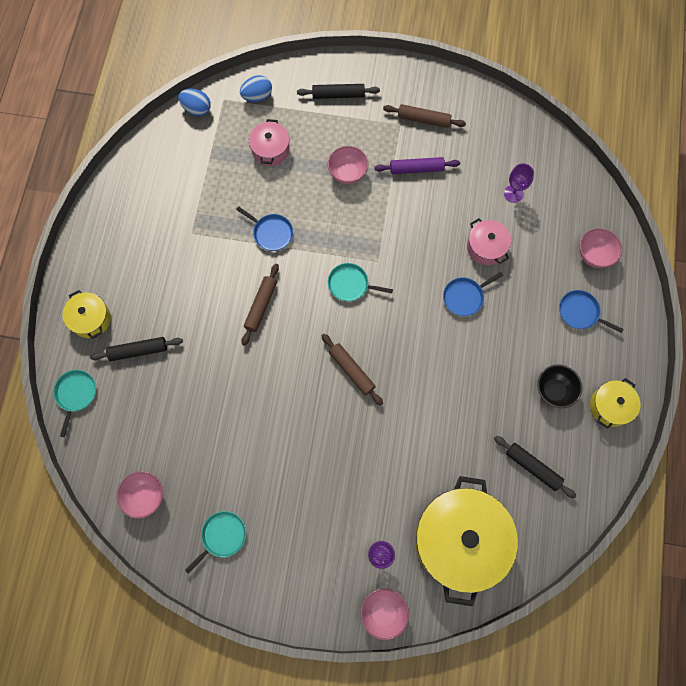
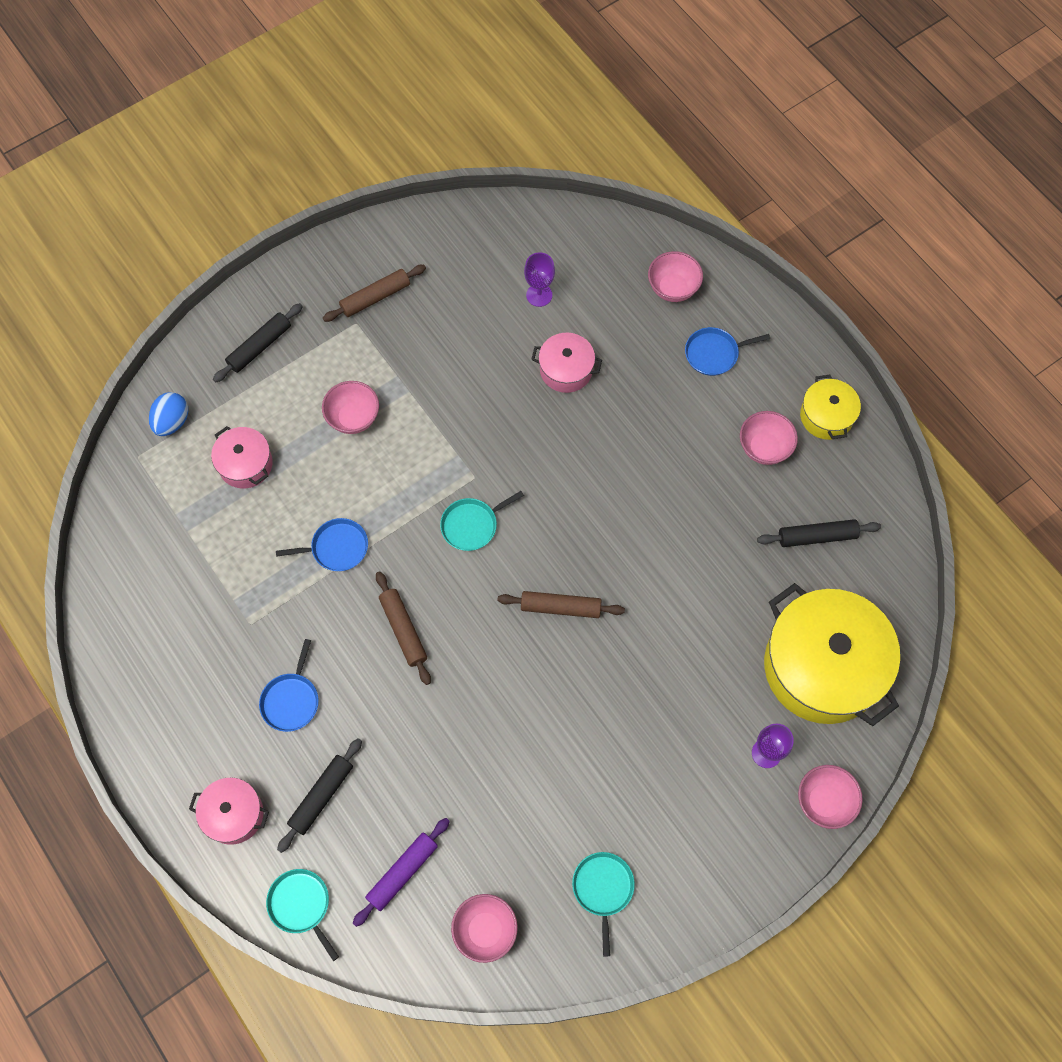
camera: 45 degrees left, 5 degrees down
yellow pot [62,290,111,339] -> pink pot [189,778,269,845]
blue egg [178,89,211,116] -> none
purple rolling pin [375,157,460,174] -> purple rolling pin moved to [353,818,450,927]
blue pan [443,272,503,316] -> blue pan moved to [259,639,319,732]
black bowl [537,364,582,408] -> pink bowl [740,411,798,465]

